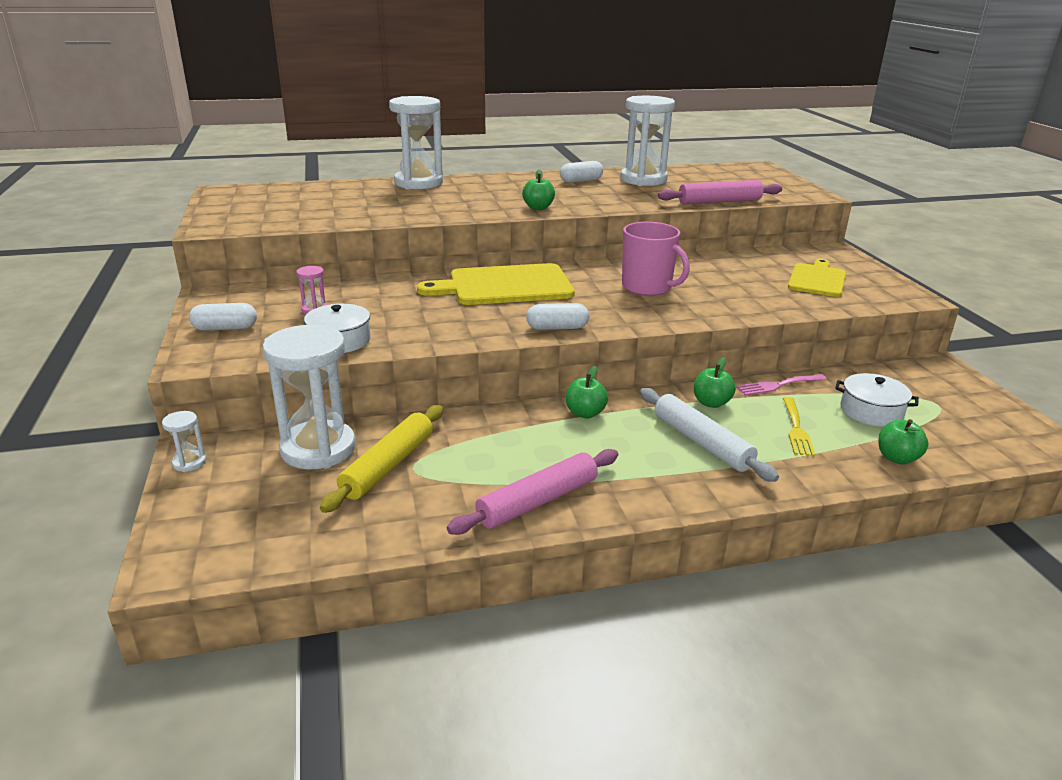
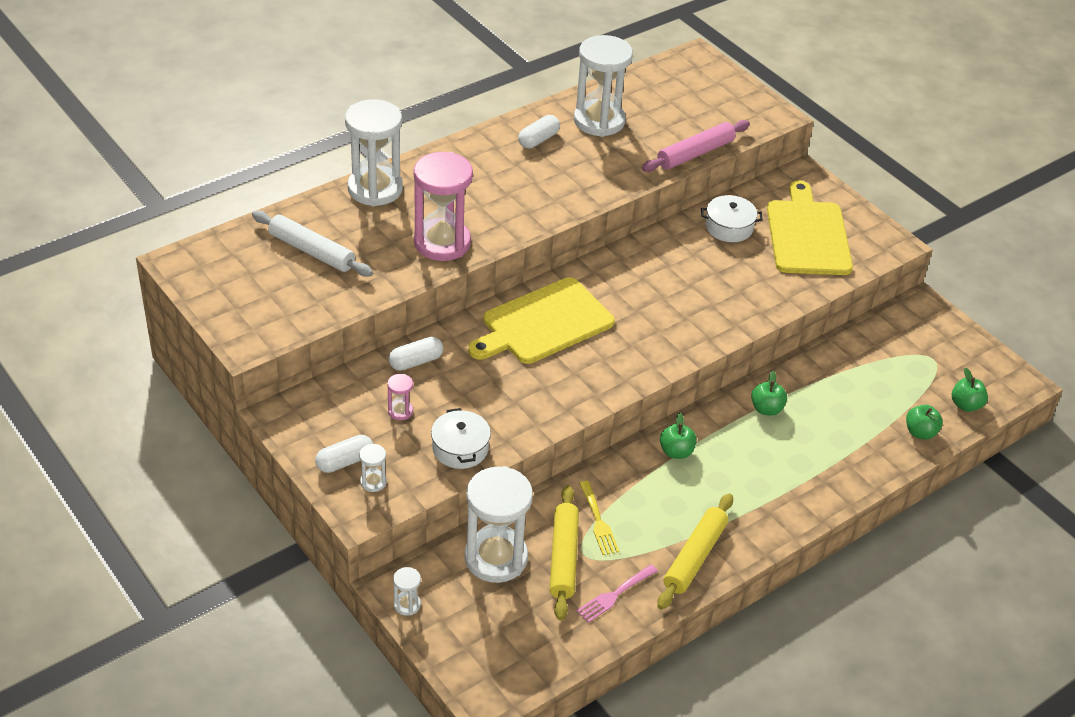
camera: 25 degrees left, 15 degrees up
pink rolling pin [447,449,618,535] -> yellow rolling pin [657,493,733,610]
green apple [522,170,555,210] -> green apple moved to [952,368,988,412]
white capsule [526,303,589,330] -> white capsule moved to [389,337,443,371]
pink mug [622,222,690,296] -> none
white rolling pin [640,388,779,482] -> white rolling pin moved to [252,210,373,277]
pink fork [736,374,827,396] -> pink fork moved to [577,564,658,623]
yellow fork [783,397,815,456] -> yellow fork moved to [579,481,619,555]
yellow cutting board [788,259,846,297] -> yellow cutting board [767,180,853,275], size x1.56
white pot [835,373,919,427] -> white pot moved to [701,195,763,242]
none -> white hourglass [359,444,387,492]
none -> pink hourglass [414,152,473,261]

